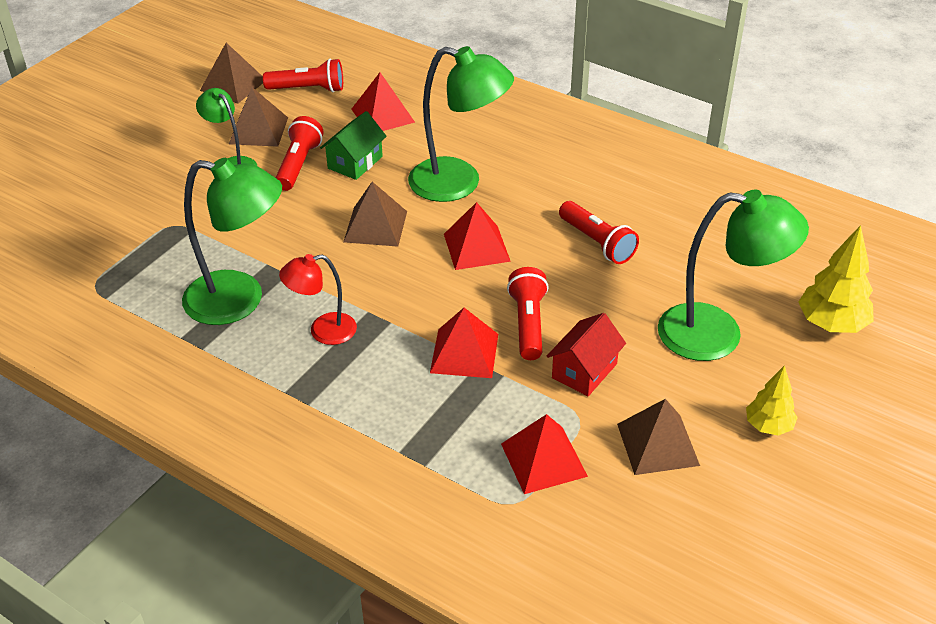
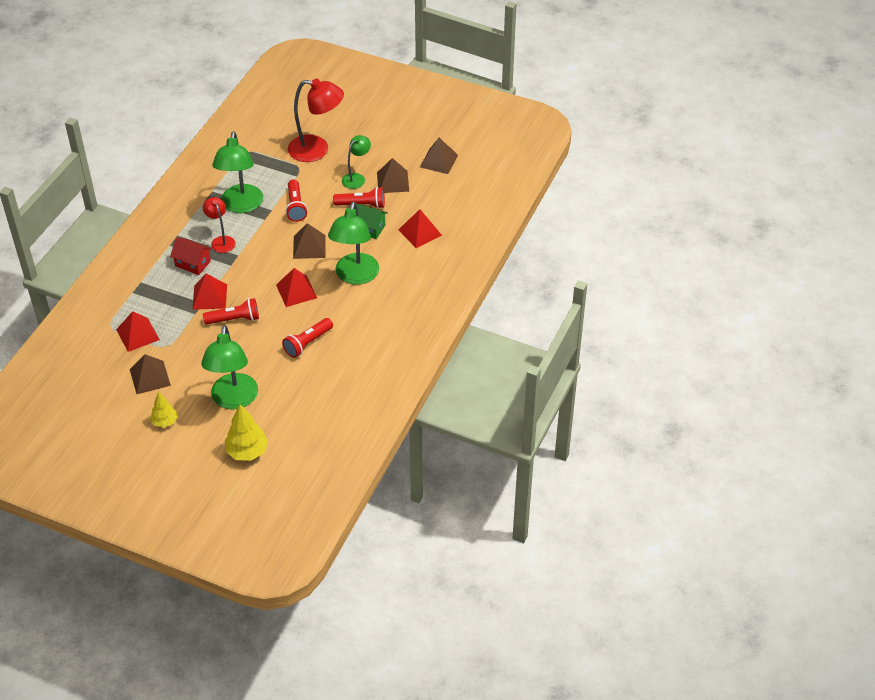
camera: 80 degrees right, 5 degrees up
red flashlight [263,58,343,92] -> red flashlight moved to [286,179,308,222]
red house [546,313,626,396] -> red house moved to [170,238,212,275]
none -> red lamp [288,79,344,162]

